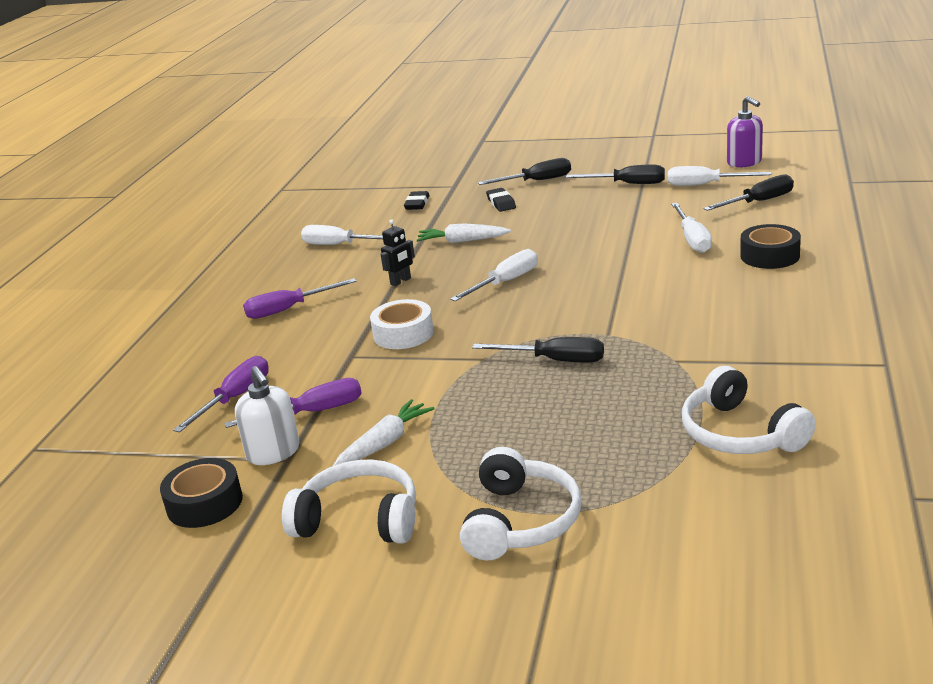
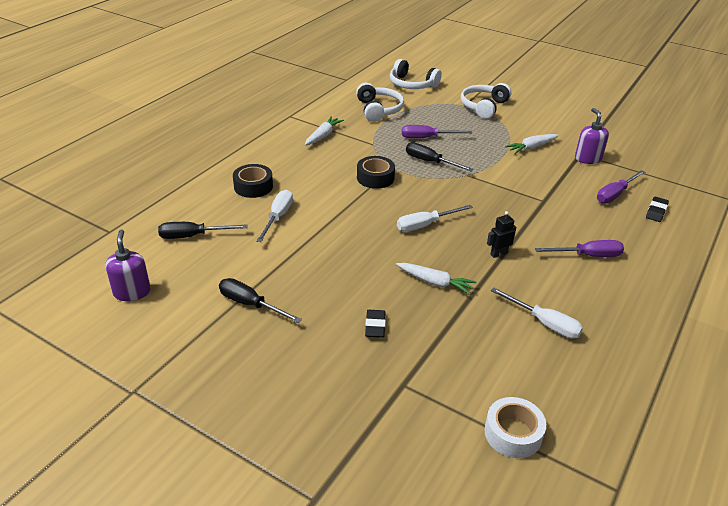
camera: 165 degrees left, 10 degrees up
black tape [160,458,243,528] -> black tape moved to [357,156,395,189]
purple screwdriver [224,378,362,428] -> purple screwdriver moved to [402,125,472,138]
white soap dispenser [235,366,299,465] -> purple soap dispenser [575,108,609,164]
white headphones [282,459,416,544] -> white headphones moved to [390,59,442,89]
white tape [370,299,434,349] -> white tape moved to [484,397,546,458]
black eraser [404,191,430,210] -> black eraser moved to [646,196,669,222]
black screwdriver [478,158,571,185] -> none
white screwdriver [668,166,771,186] -> none
none -> white carrot [305,116,344,146]

